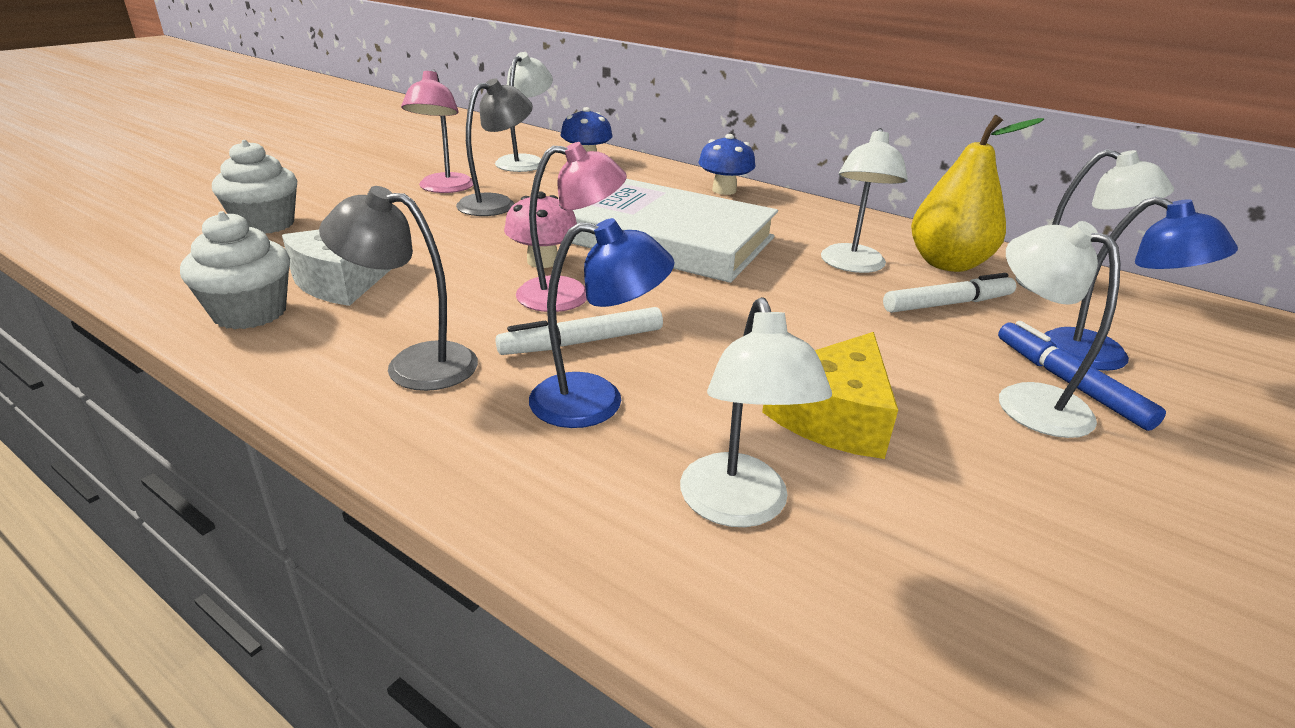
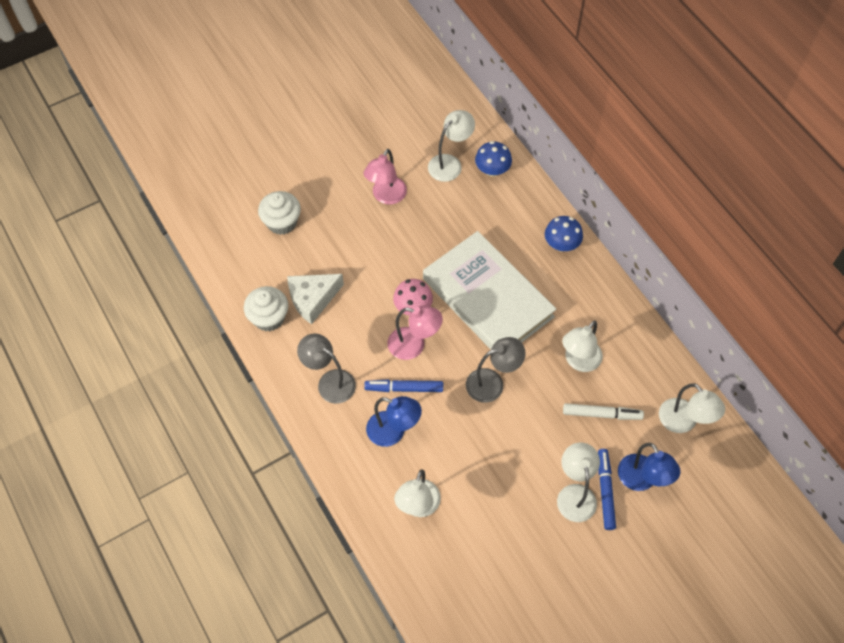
camera: 25 degrees right, 30 degrees up
grey lamp [456,78,533,216] -> grey lamp moved to [466,337,526,403]
white marker [496,307,663,355] -> blue marker [364,379,443,392]
yellow cheese [762,332,898,459] -> none
yellow pear [911,115,1044,272] -> none

